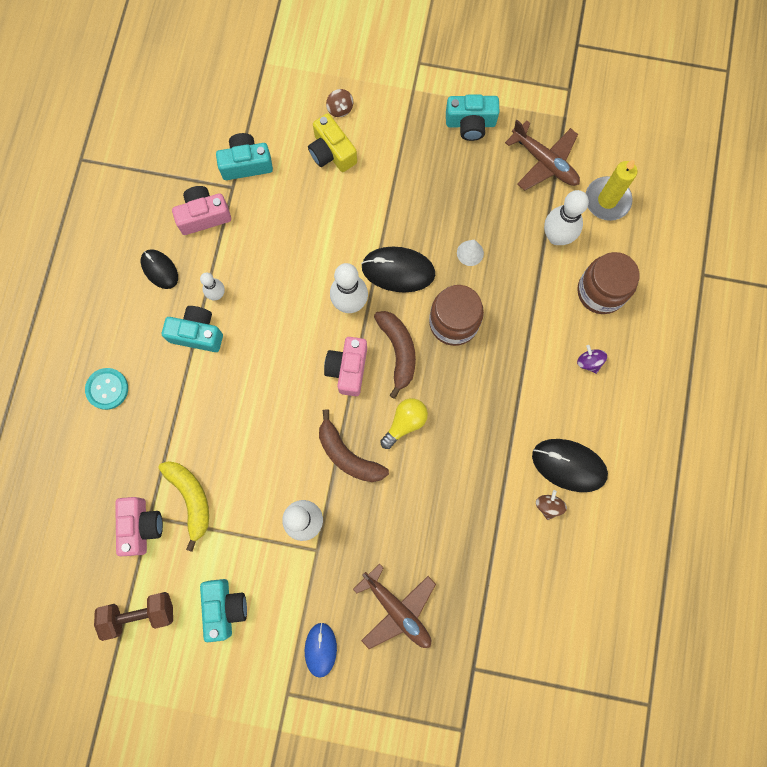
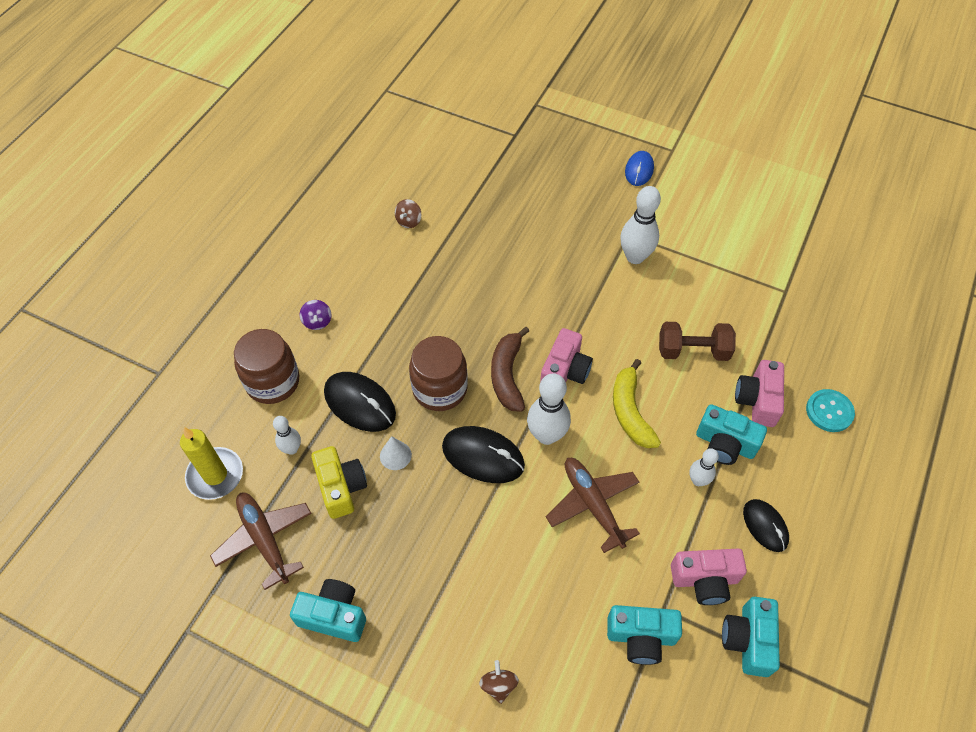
camera: 165 degrees left, 20 degrees down
brown dumbbell [94,592,173,641] -> brown dumbbell moved to [659,322,736,361]
pink camera [115,497,163,556] -> pink camera moved to [735,360,784,427]
yellow banana [158,461,209,552] -> yellow banana moved to [613,359,661,448]
turquoise camera [200,579,247,642] -> turquoise camera moved to [722,597,780,677]
yellow camera [308,113,357,172] -> yellow camera moved to [311,446,367,519]
brown banana [319,409,389,482] -> none
brown plane [353,564,436,649] -> brown plane moved to [546,458,640,553]
yellow light bulb [380,398,428,449] -> none
black mouse [532,439,608,492] -> black mouse moved to [324,372,396,432]
white bowling pin [544,190,589,245] -> white bowling pin [273,416,301,455], size x0.57

